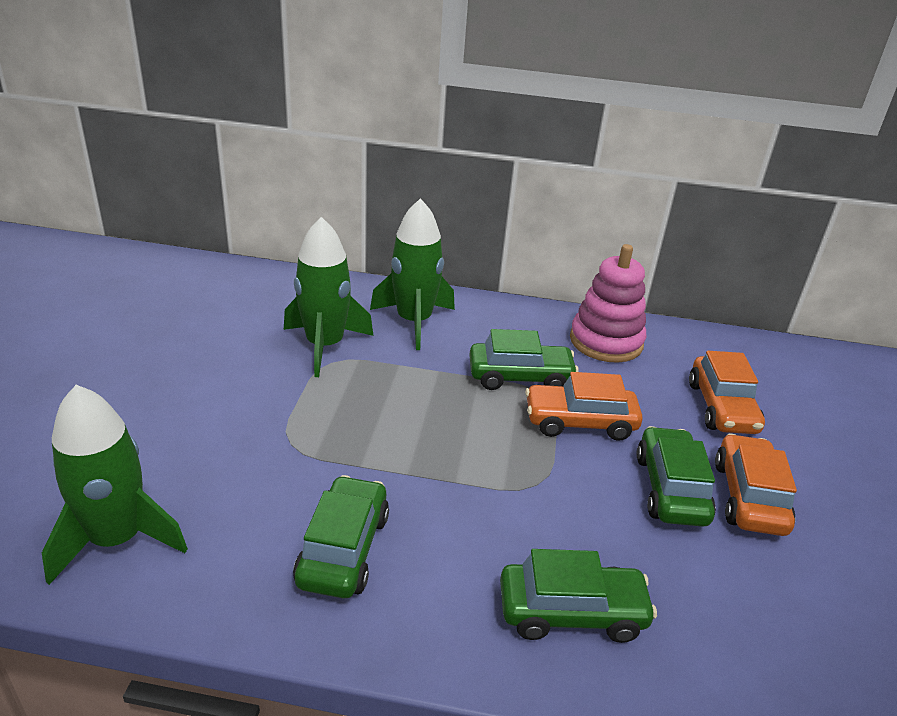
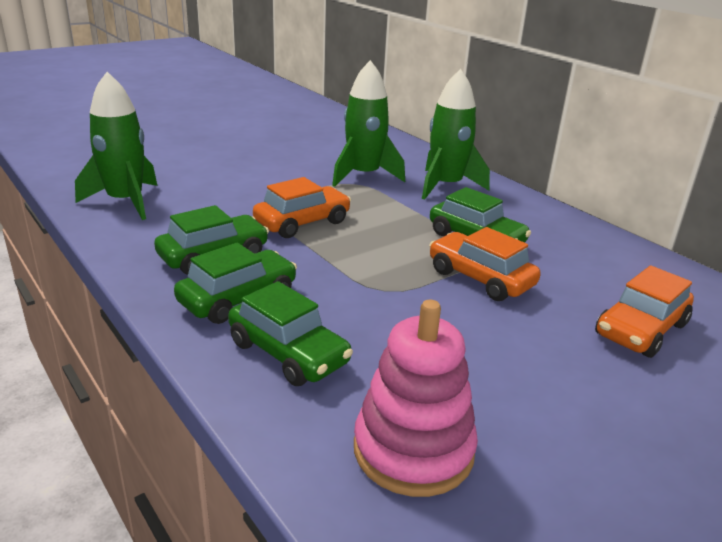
camera: 45 degrees right, 5 degrees down
pink stacking toy [570,244,646,363] -> pink stacking toy moved to [354,299,478,497]
green car [636,426,716,527] -> green car moved to [174,243,297,324]
orange car [715,434,797,536] -> orange car moved to [253,177,351,238]

